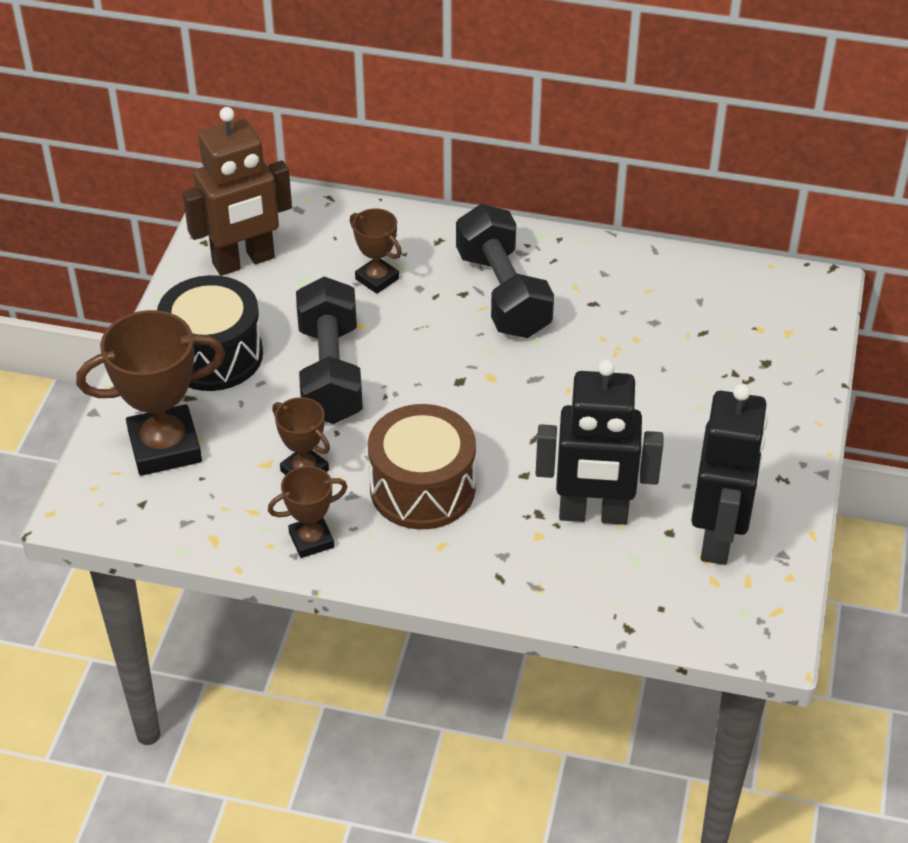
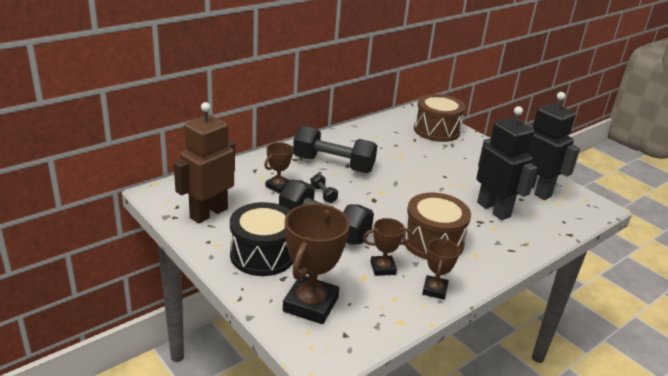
camera: 55 degrees left, 15 degrees down
brown robot [183,107,292,276] -> brown robot turned 150 degrees counterclockwise [174,102,235,223]
brown trophy [350,208,402,294] -> brown trophy turned 45 degrees counterclockwise [264,142,294,194]
black robot [536,359,663,525] -> black robot turned 75 degrees counterclockwise [476,106,537,220]
none -> black dumbbell [311,174,338,203]
none -> brown drum [414,94,465,142]

